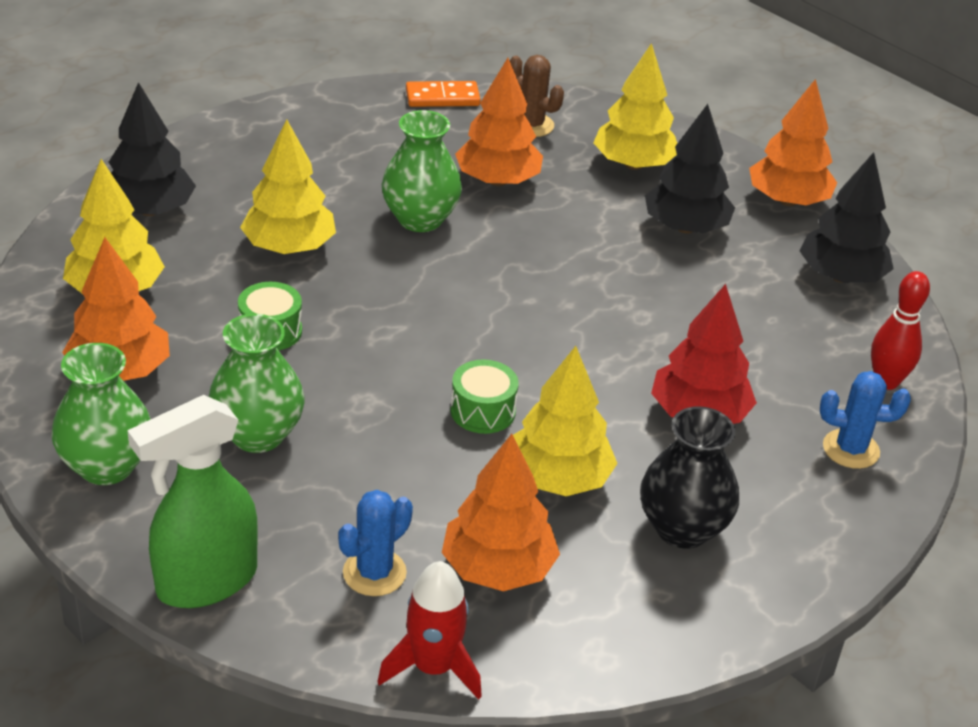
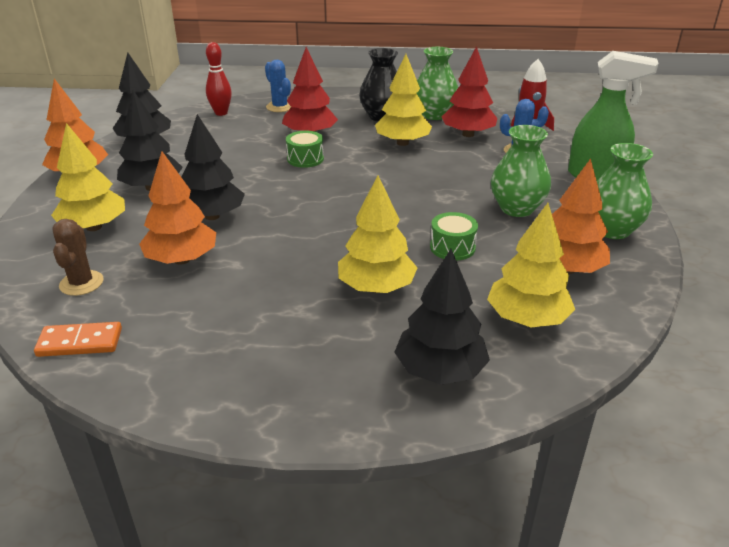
camera: 130 degrees left, 5 degrees down
green vase [382,110,462,232] -> green vase moved to [417,47,458,120]
orange domino [406,81,481,107] -> orange domino turned 45 degrees counterclockwise [34,322,122,357]
orange tree [442,434,560,591] -> red tree [442,46,498,137]
green drum [451,359,519,434] -> green drum moved to [286,131,324,168]
none -> black tree [181,114,245,220]

